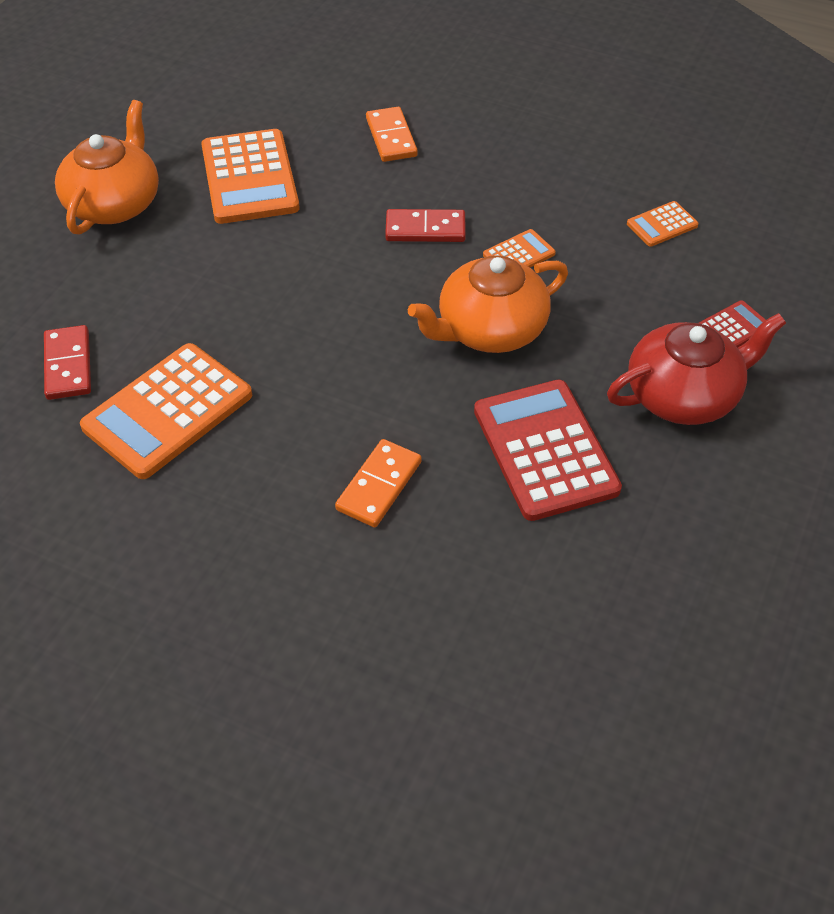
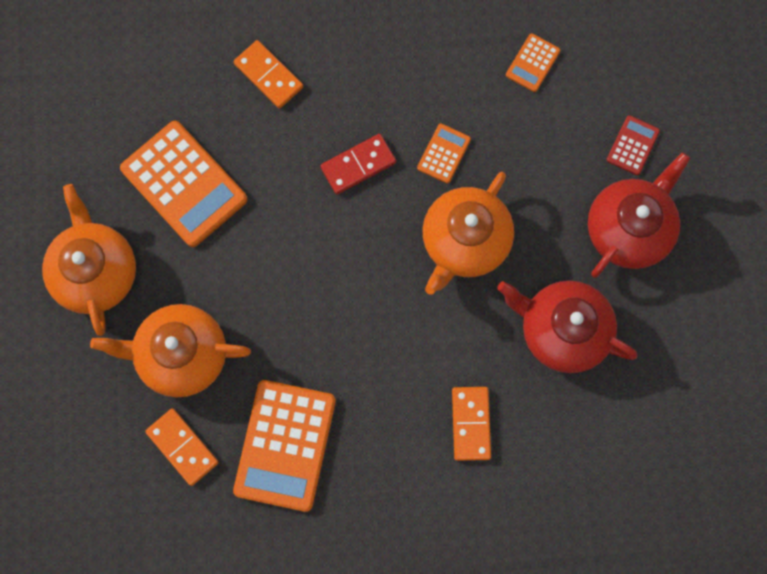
camera: 30 degrees left, 25 degrees up
red domino [44,325,91,400] -> orange domino [145,408,219,486]
red calculator [474,380,622,521] -> red teapot [497,280,637,373]
none -> orange teapot [90,304,251,397]

